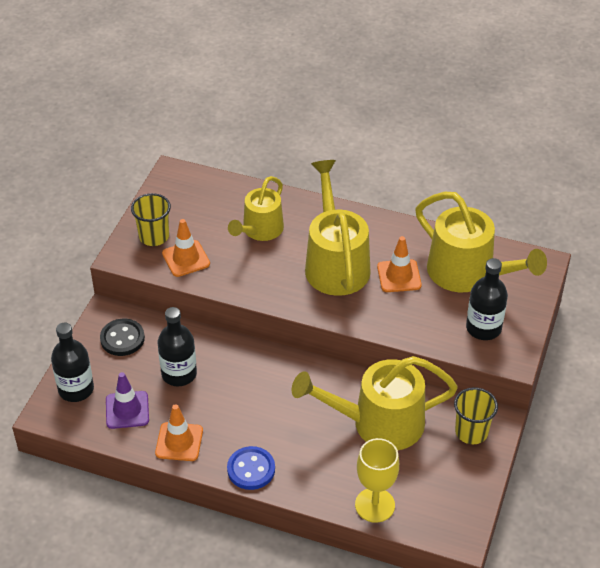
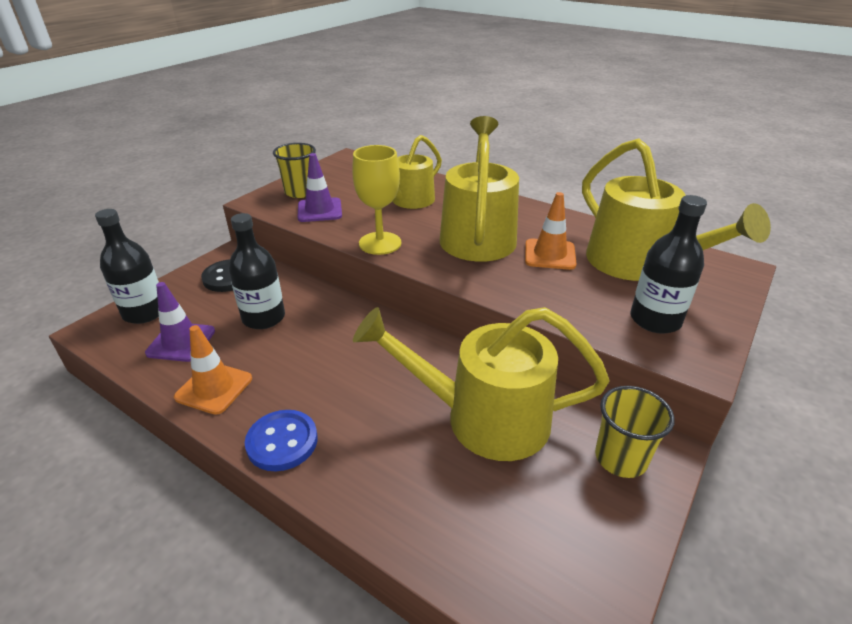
camera: 15 degrees right, 10 degrees down
orange traffic cone [162,219,210,277] -> purple traffic cone [298,153,342,222]
yellow goblet [355,438,399,523] -> yellow goblet moved to [352,145,401,255]

